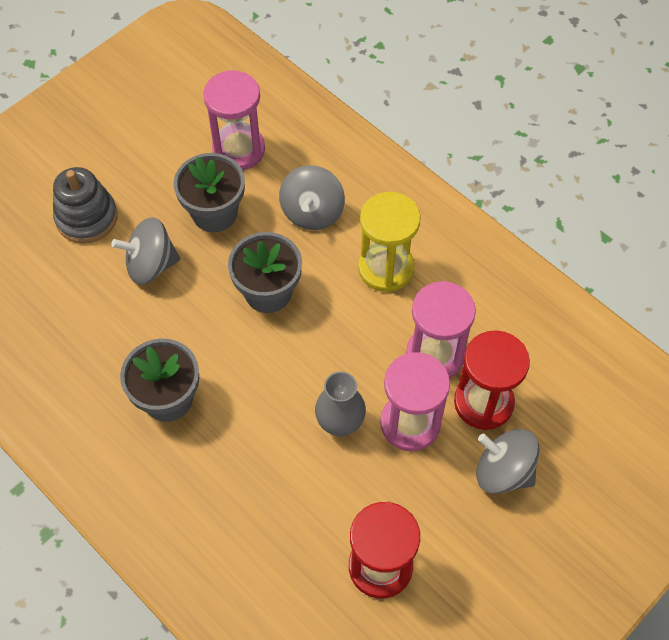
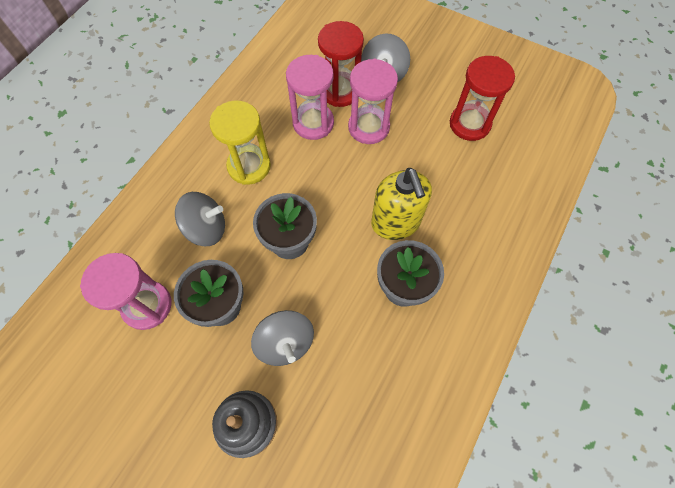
camera: 105 degrees left, 5 degrees up
grey vase [315,371,366,436] -> none
none -> yellow soap dispenser [371,168,432,240]

